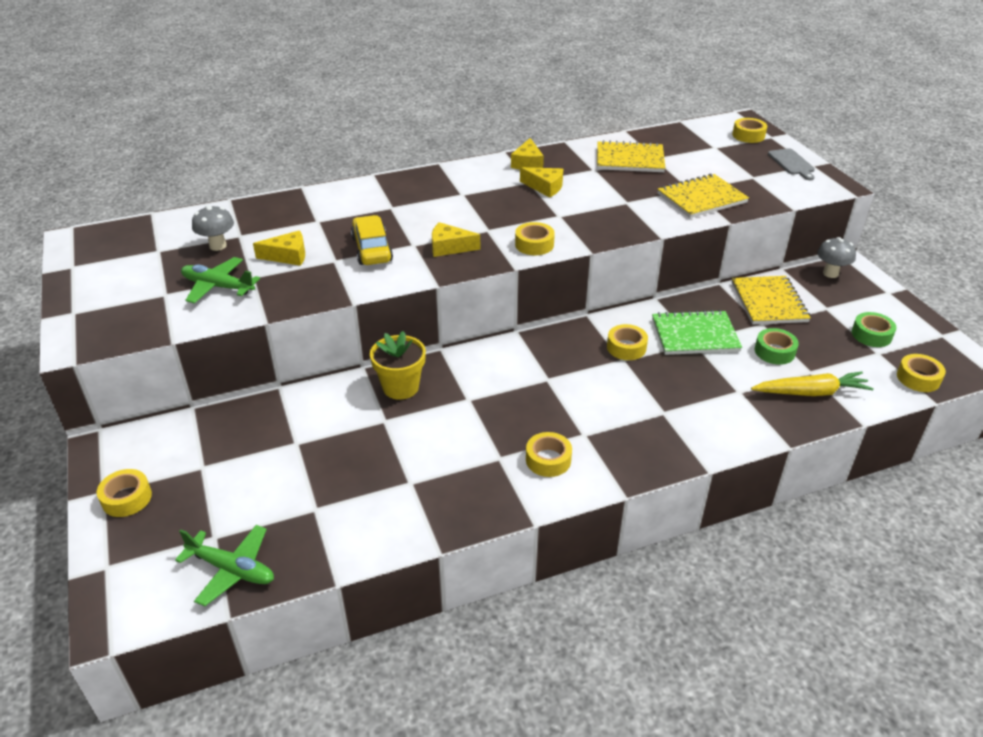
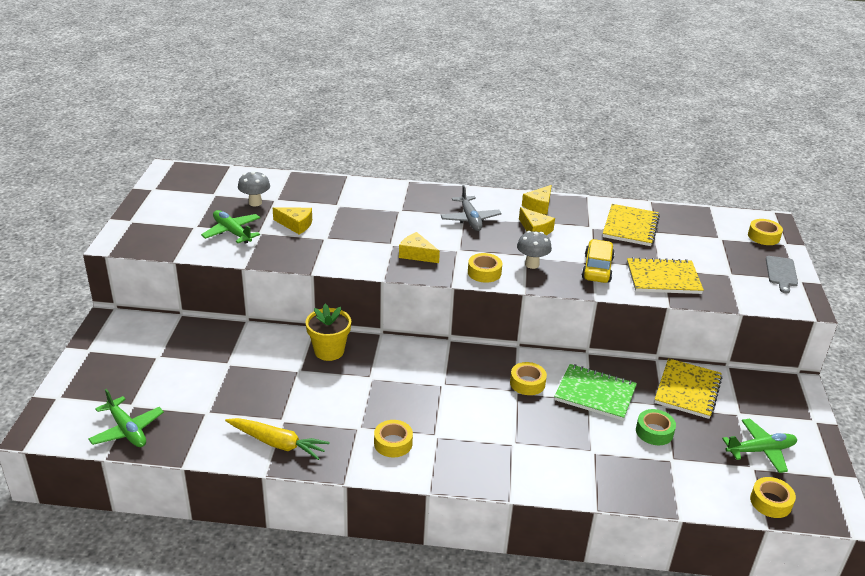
camera: 25 degrees right, 5 degrees down
yellow tape [97,469,152,517] -> none
yellow car [351,215,393,265] -> yellow car moved to [582,239,615,283]
yellow notebook [597,140,665,172] -> yellow notebook turned 75 degrees clockwise [603,204,660,246]
yellow carrot [751,371,874,396] -> yellow carrot moved to [225,418,330,460]
grey mushroom [817,237,856,278] -> grey mushroom moved to [517,231,552,269]
green tape [852,312,896,347] -> green plane [722,419,797,473]
none -> grey plane [441,185,502,231]

